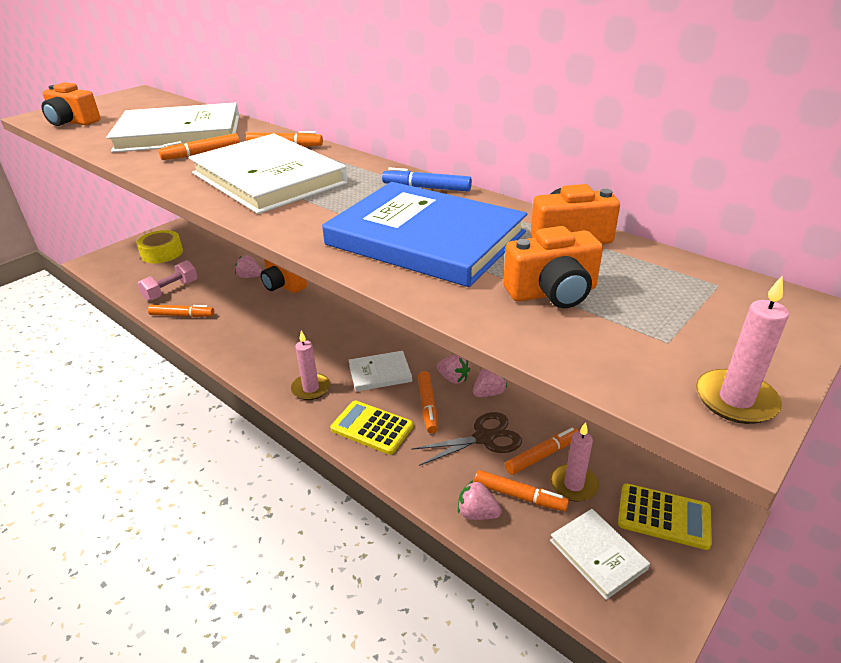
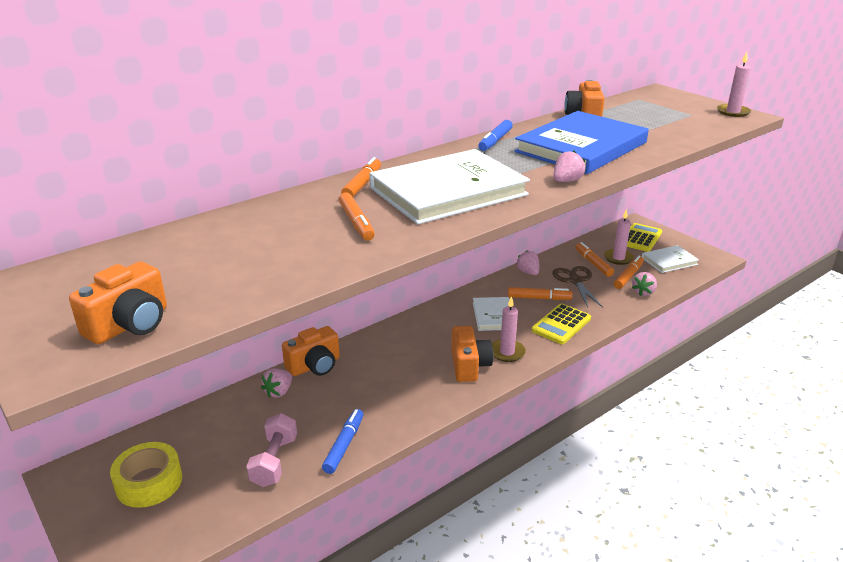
camera: 80 degrees left, 5 degrees down
white book [106,103,239,153] -> none
pink dumbbell [137,260,198,301] -> pink dumbbell turned 45 degrees clockwise [246,413,297,487]
orange marker [148,305,214,317] -> blue marker [322,409,364,474]
pink strawberry [437,355,470,384] -> pink strawberry moved to [554,151,586,182]
orange camera [503,226,603,308] -> orange camera moved to [451,326,493,382]

